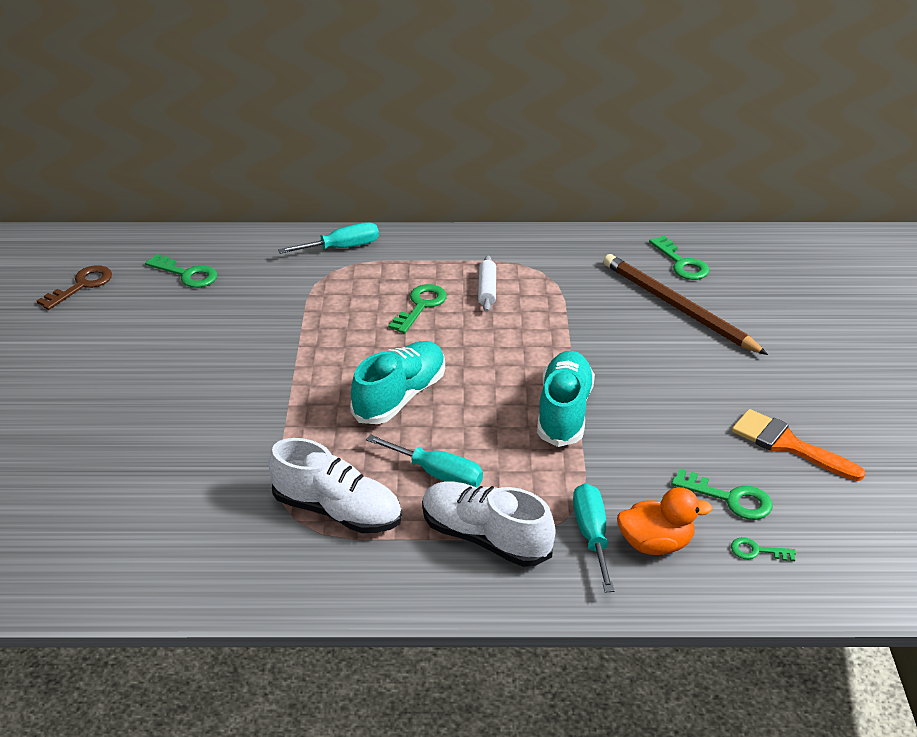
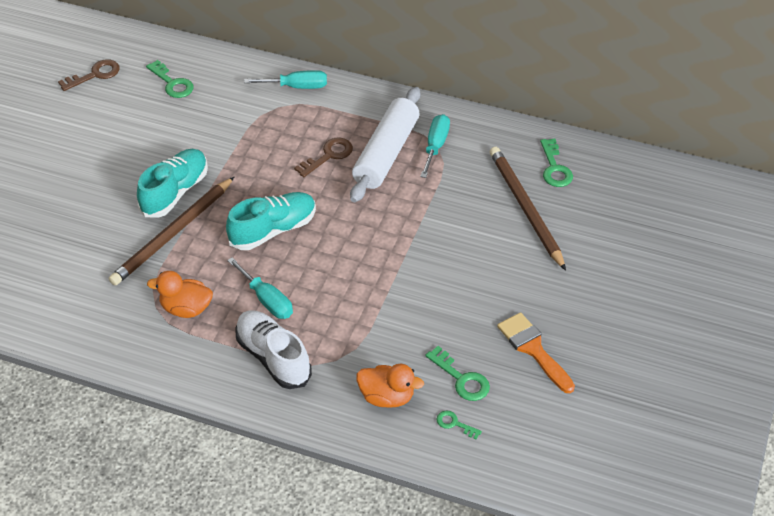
camera: 20 degrees right, 10 degrees up
white shoe [269,438,402,533] -> orange duck [147,271,213,318]
green key [388,284,447,333] -> brown key [294,137,353,177]
white rolling pin [478,255,496,312] -> white rolling pin [350,87,420,202], size x2.25
turquoise shoe [537,351,595,447] -> turquoise shoe moved to [137,149,208,218]
turquoise screwdriver [573,483,614,593] -> turquoise screwdriver moved to [420,114,450,178]
none -> brown pencil [109,177,234,286]

